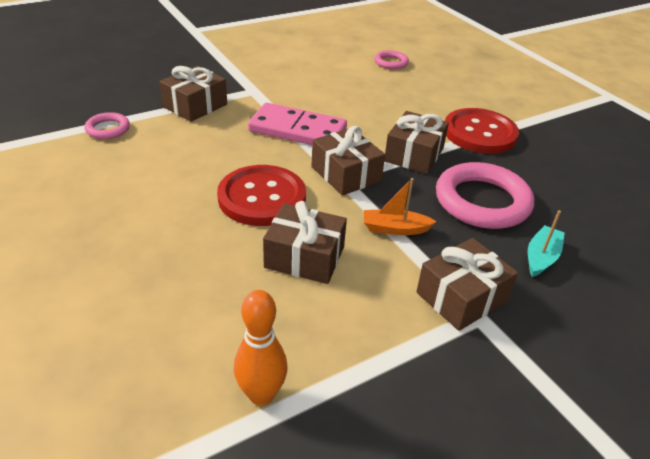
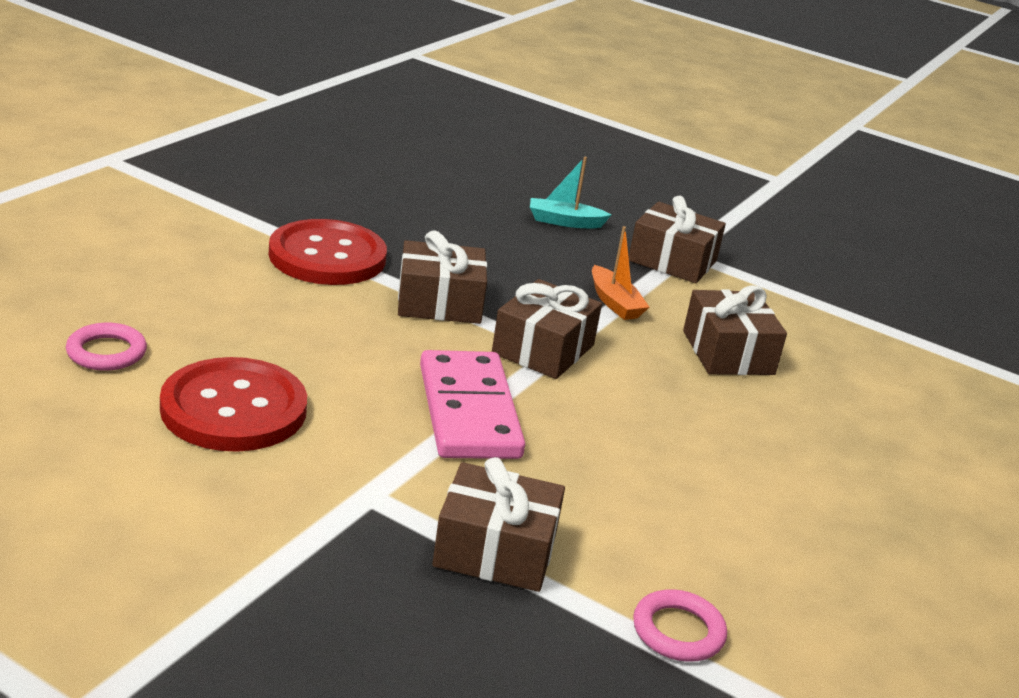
camera: 120 degrees left, 10 degrees down
red button [217,165,306,226] -> red button moved to [160,357,307,452]
orange bowling pin [234,290,288,406] -> none
pink ring [436,162,534,229] -> none

